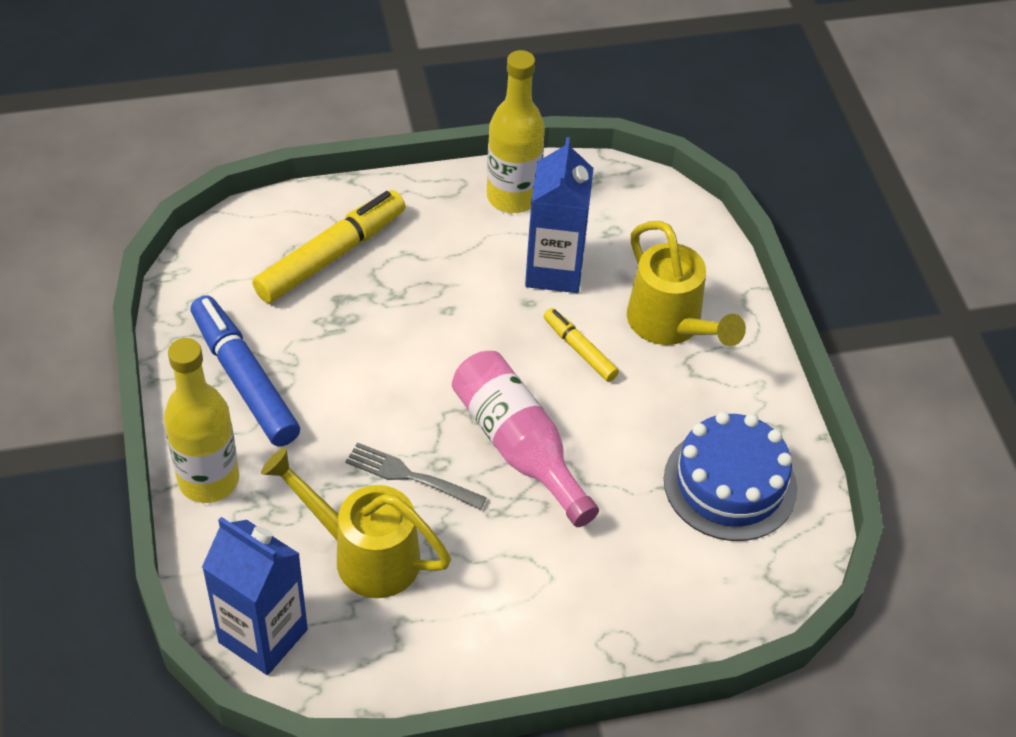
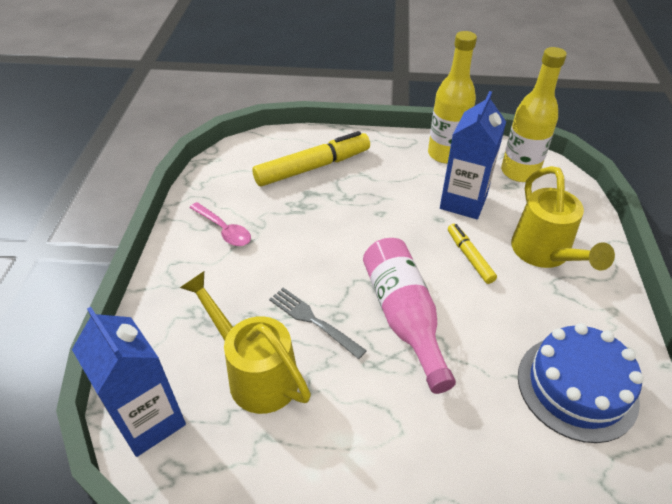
camera: 20 degrees right, 5 degrees down
yellow bottle [164,338,239,503] -> yellow bottle moved to [501,47,567,182]
blue marker [190,295,300,447] -> pink spoon [190,202,251,246]

